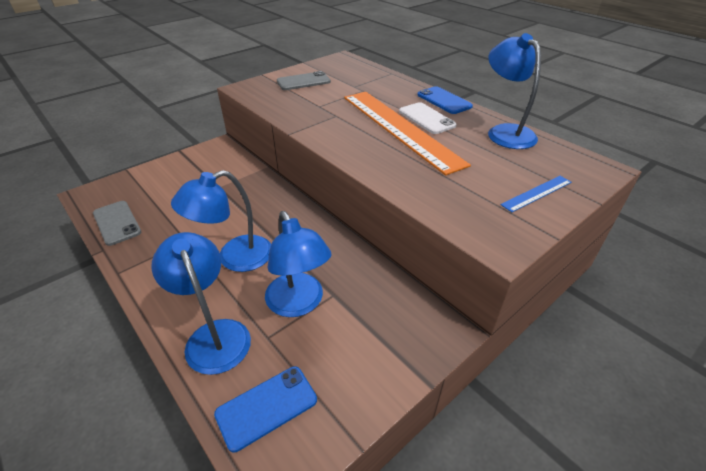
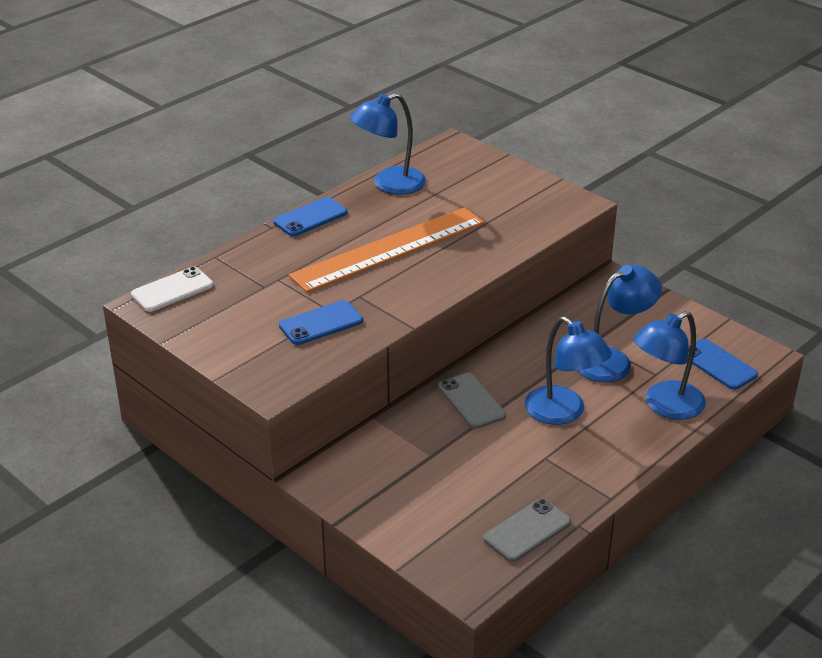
camera: 95 degrees left, 5 degrees down
grey phone [277,71,331,90] -> grey phone moved to [438,373,506,429]
white phone [399,102,457,134] -> white phone moved to [131,267,213,312]
blue ruler [500,176,572,212] -> none
none -> blue phone [279,300,363,345]

